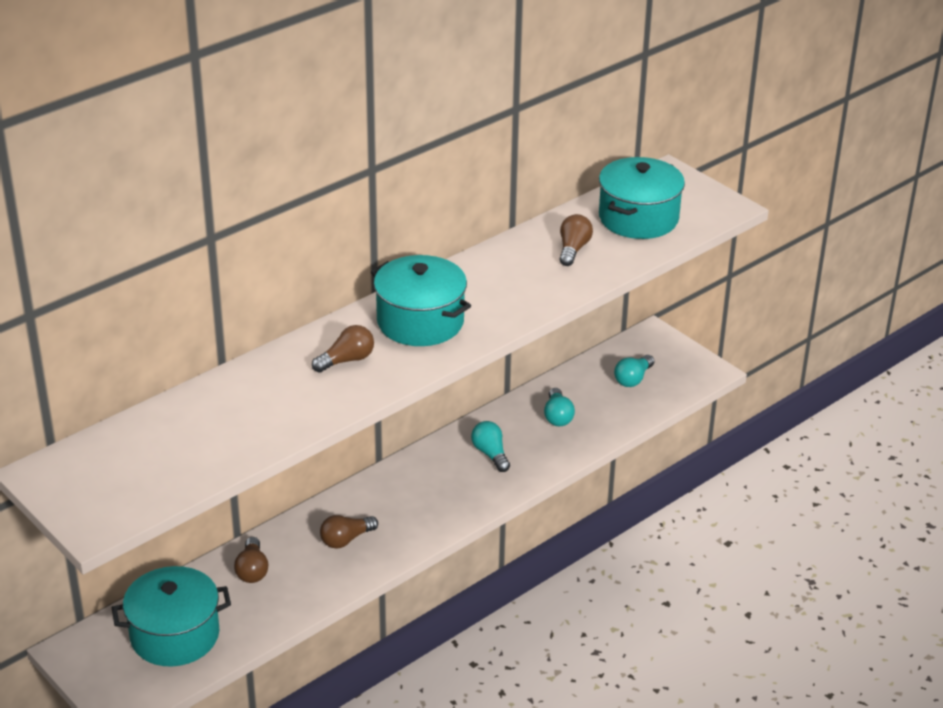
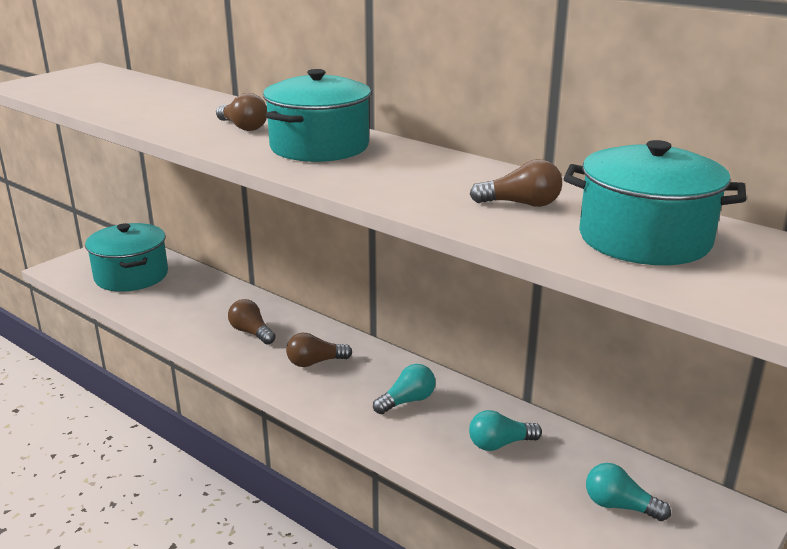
camera: 80 degrees right, 10 degrees down
brown light bulb [234,537,268,583] -> brown light bulb moved to [286,333,352,367]

